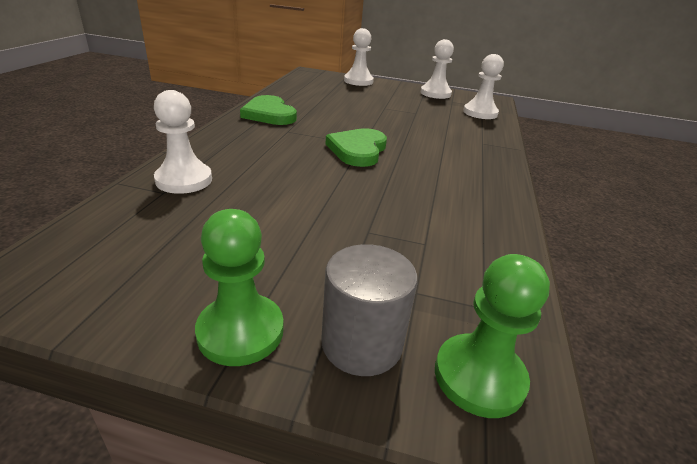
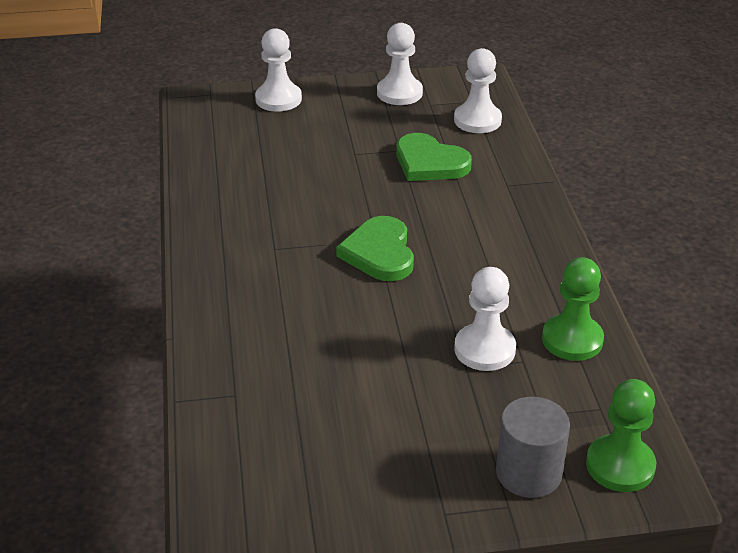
camera: 20 degrees left, 5 degrees up
white pawn [154,90,212,194] -> white pawn moved to [454,267,516,371]
green pawn [195,209,284,366] -> green pawn moved to [542,257,604,361]
green heart [240,95,297,125] -> green heart moved to [396,133,472,181]

